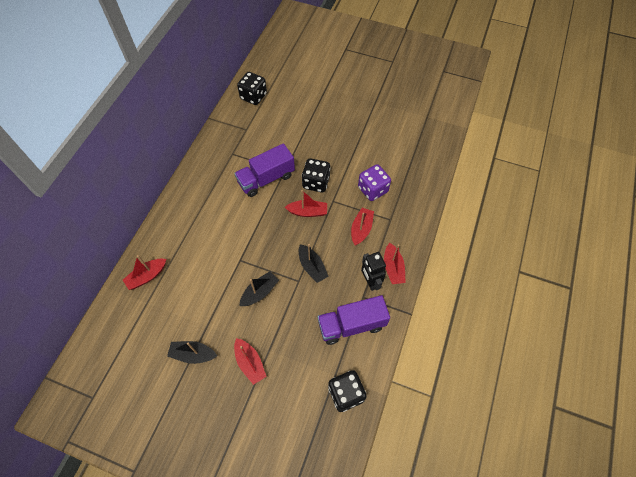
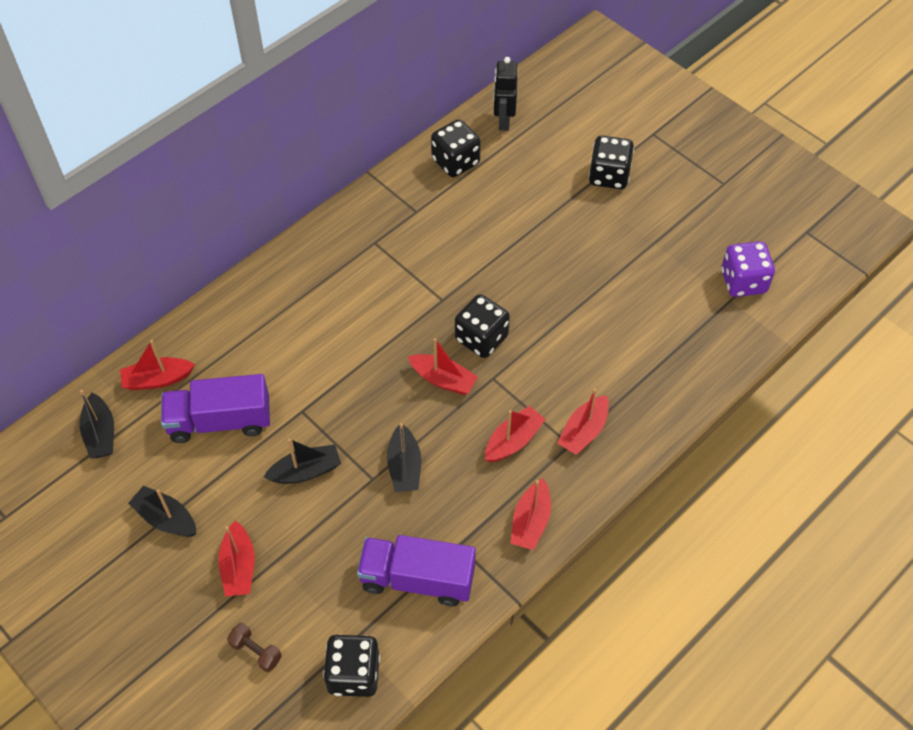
camera: 25 degrees right, 5 degrees down
purple truck [234,143,295,197] -> purple truck moved to [161,374,270,443]
purple dice [358,164,391,201] -> purple dice moved to [721,241,775,297]
black robot [361,252,386,291] -> black robot moved to [493,57,517,131]
none -> black boat [80,390,114,459]
none -> brown dumbbell [227,623,282,672]
none -> red boat [557,389,609,455]
none -> black dice [589,136,634,189]

